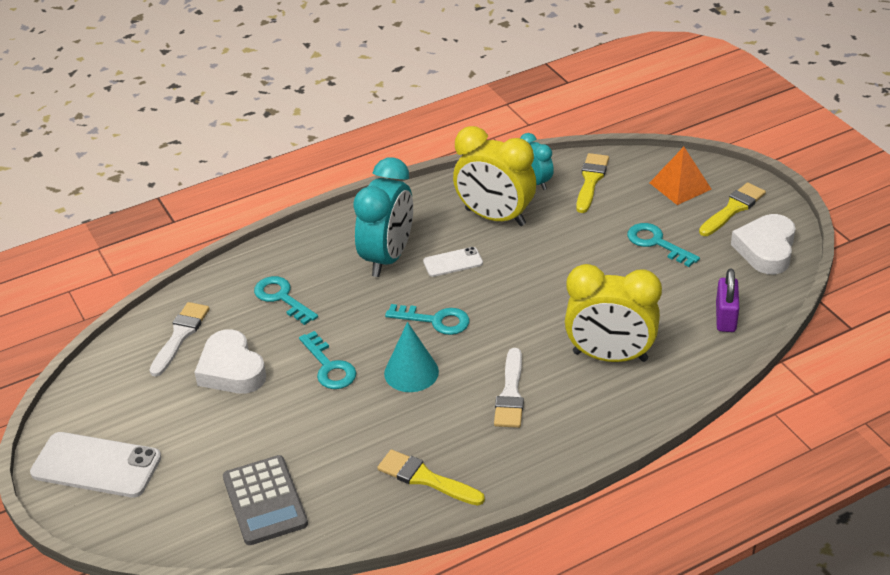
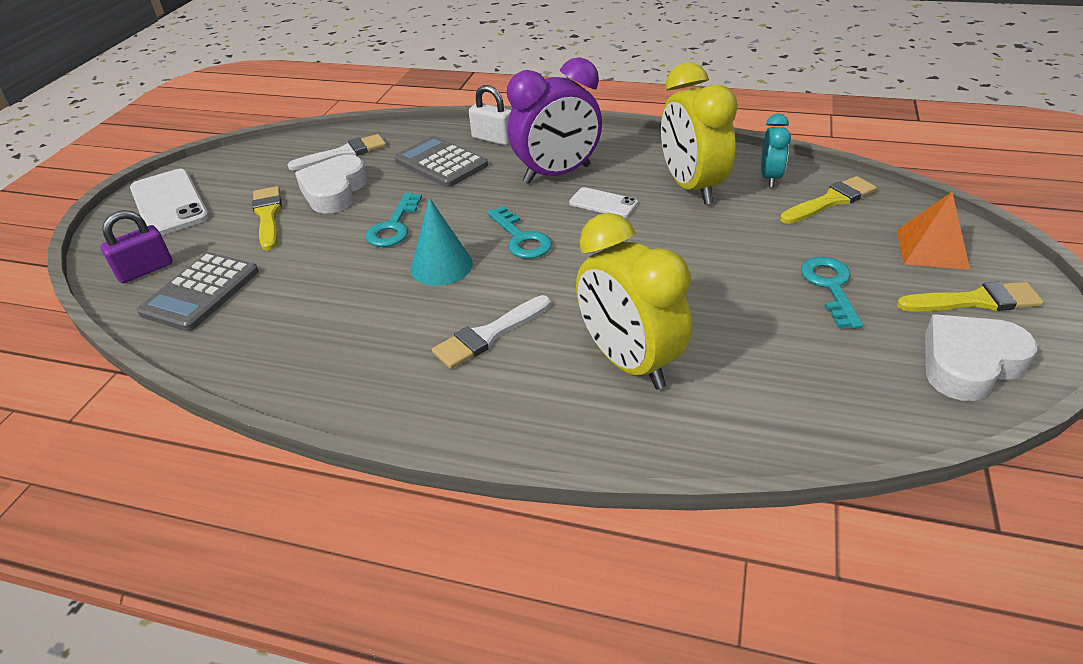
camera: 45 degrees right, 0 degrees up
turquoise key [254,276,318,325] -> grey calculator [394,136,488,188]
turquoise clock [353,157,413,277] -> purple clock [507,57,602,184]
yellow brush [377,450,485,506] -> yellow brush moved to [252,186,282,250]
purple padlock [716,268,739,332] -> purple padlock moved to [101,210,173,283]
none -> white padlock [469,85,511,145]

